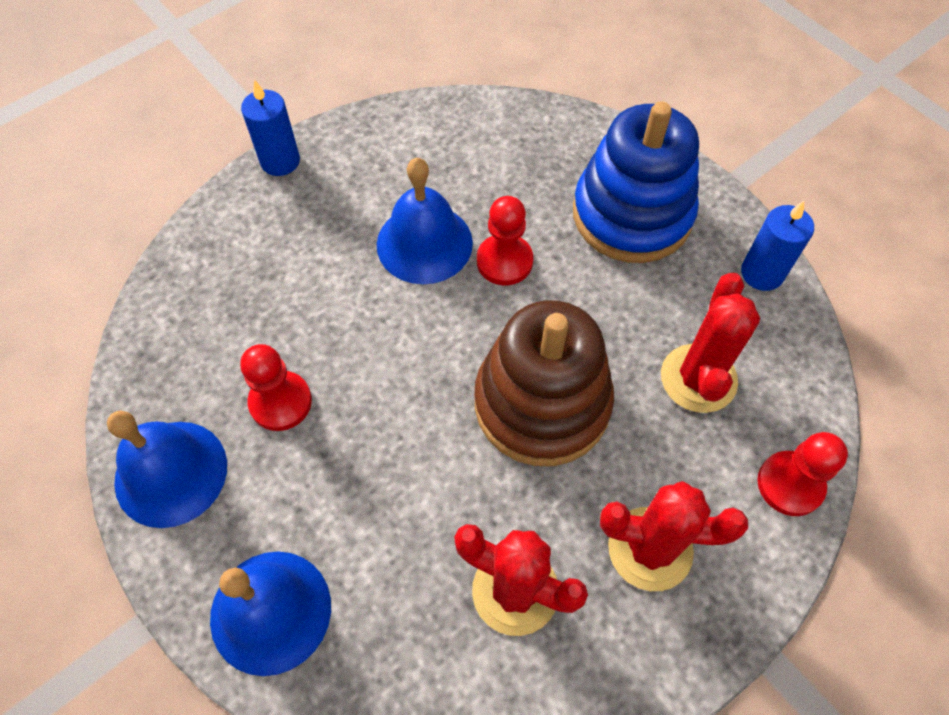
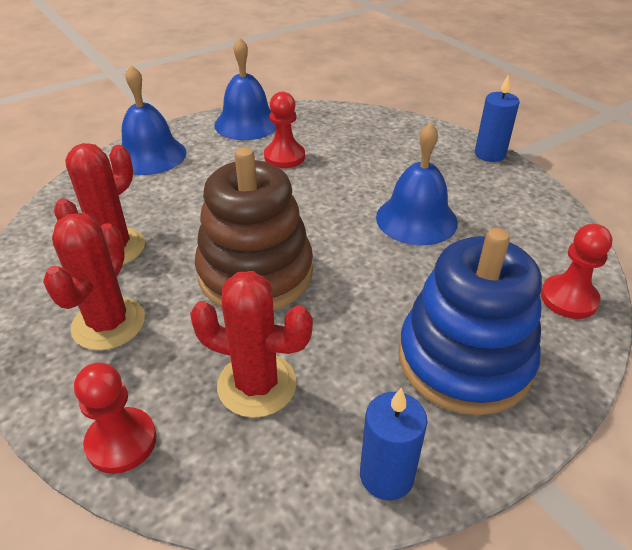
camera: 95 degrees right, 20 degrees down
red pawn [477,196,533,285] -> red pawn moved to [541,224,612,319]

